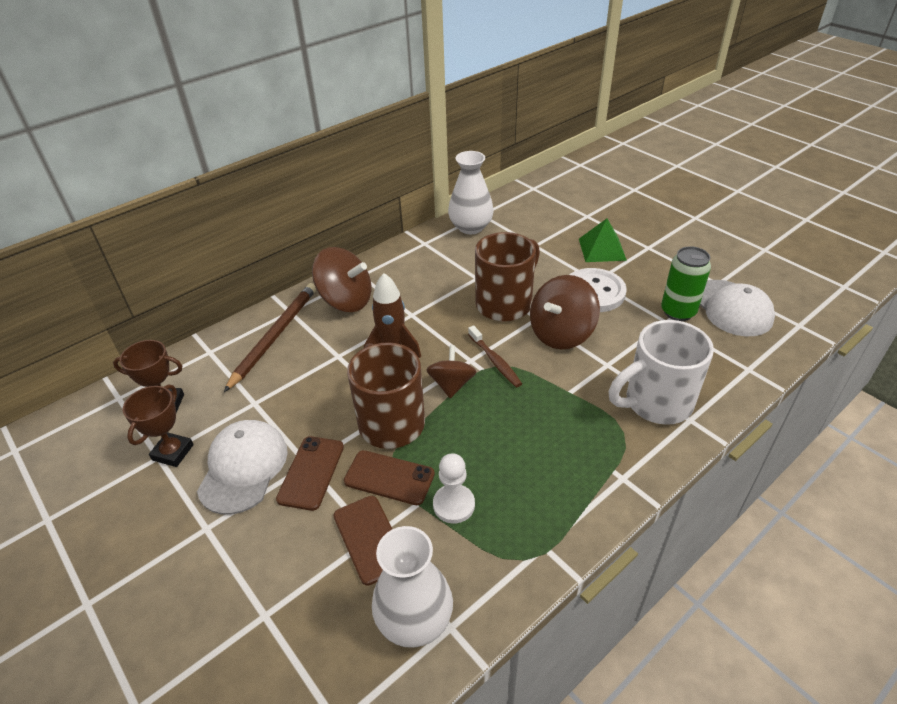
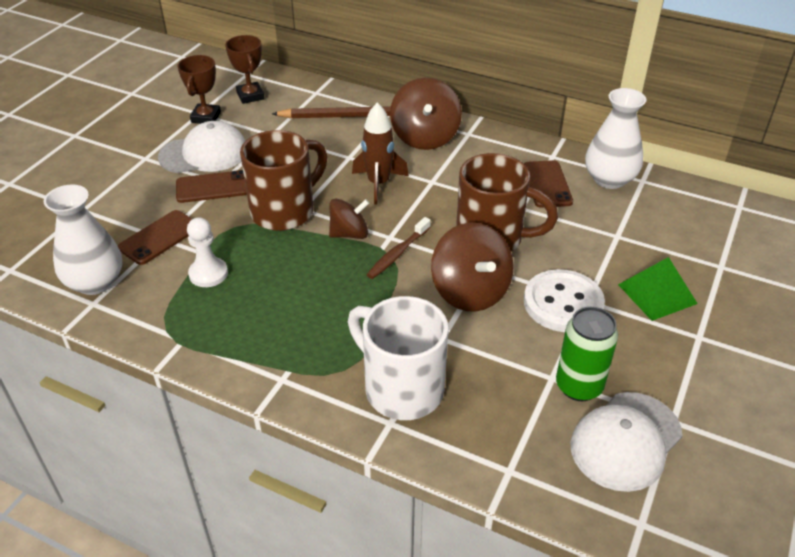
camera: 65 degrees right, 0 degrees up
brown trophy [122,385,194,467] -> brown trophy turned 75 degrees counterclockwise [178,55,221,124]
brown phone [344,450,435,505] -> brown phone moved to [524,160,573,208]
brown spinning top [530,275,600,349] -> brown spinning top turned 135 degrees counterclockwise [431,222,514,312]

